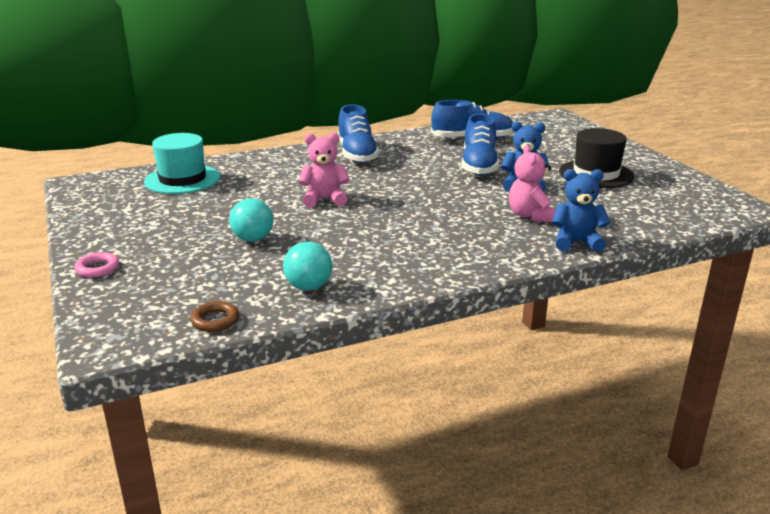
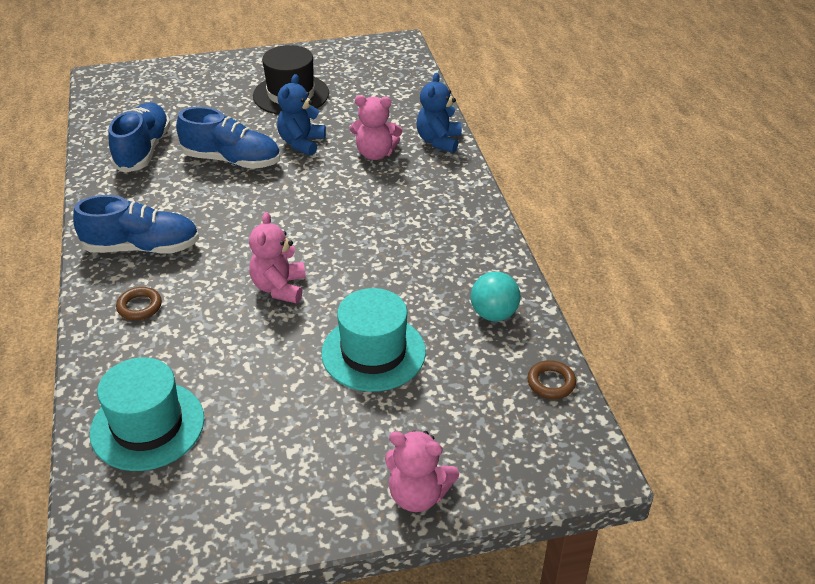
camera: 80 degrees left, 15 degrees up
pink ring [74,252,119,278] -> pink teddy bear [385,430,459,512]
turquoise ball [229,198,273,242] -> turquoise hat [321,288,426,392]
none -> brown ring [116,287,162,320]

